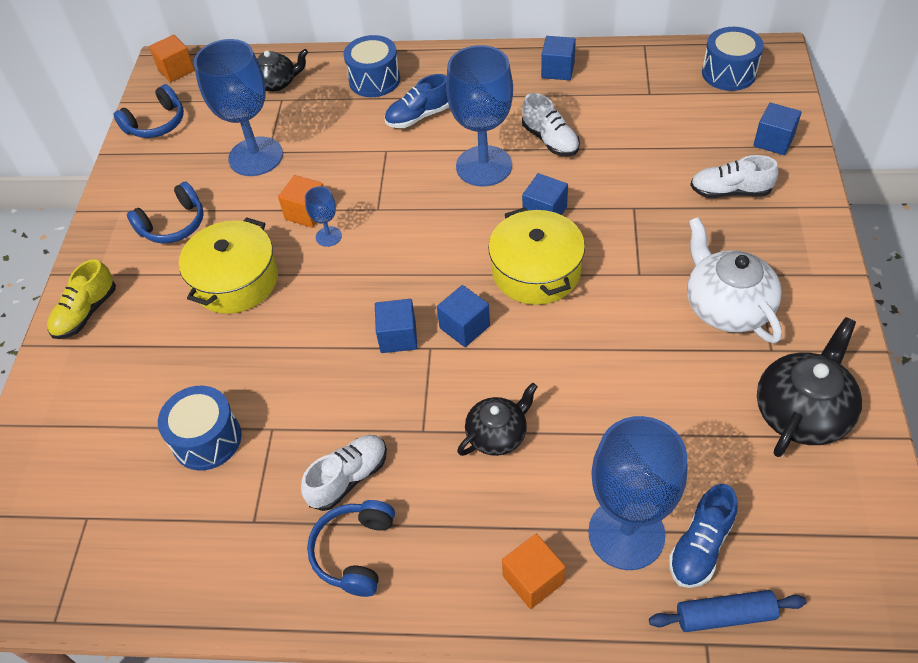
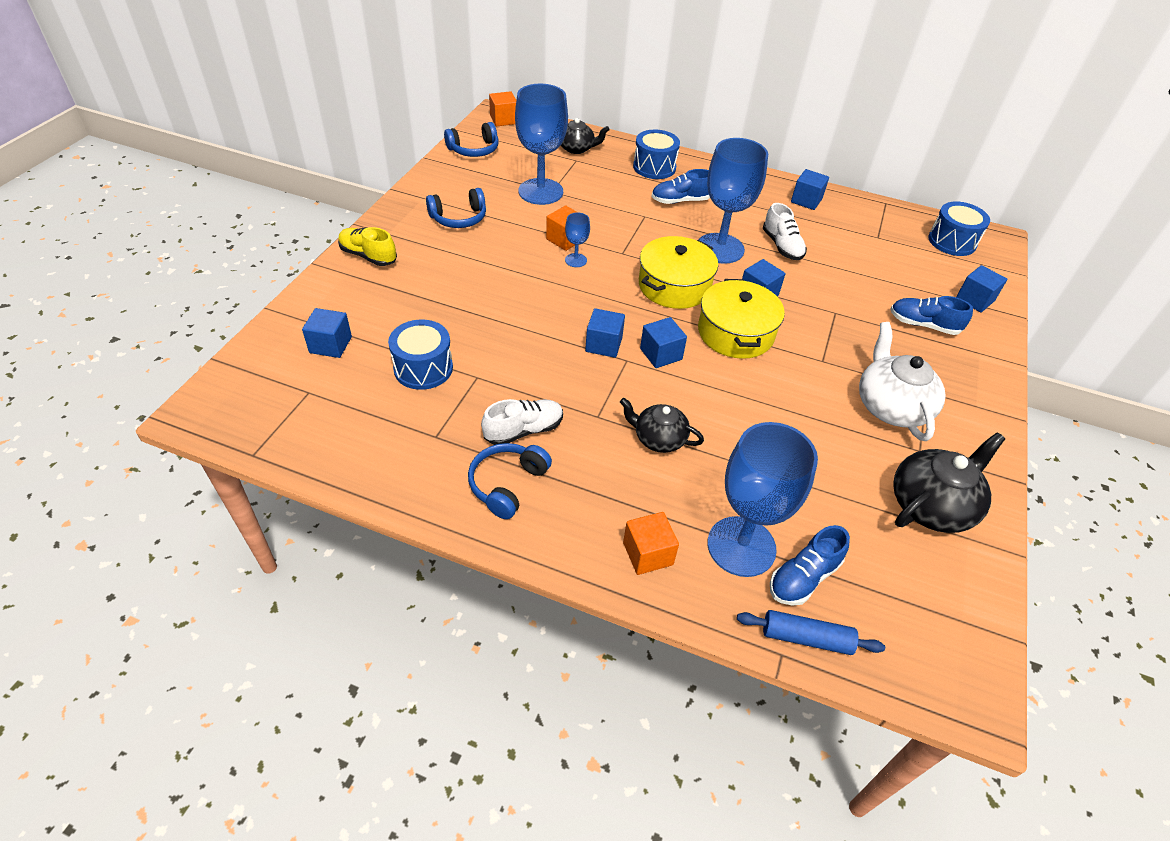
camera: 10 degrees right, 5 degrees down
yellow shoe [47,259,116,339] -> yellow shoe turned 75 degrees clockwise [338,227,397,266]
yellow pot [179,217,278,314] -> yellow pot moved to [639,236,718,309]
black teapot [457,383,538,456] -> black teapot turned 135 degrees counterclockwise [620,398,704,453]
white shoe [690,155,779,198] -> blue shoe [890,296,973,335]
none -> blue cube [302,308,352,358]

